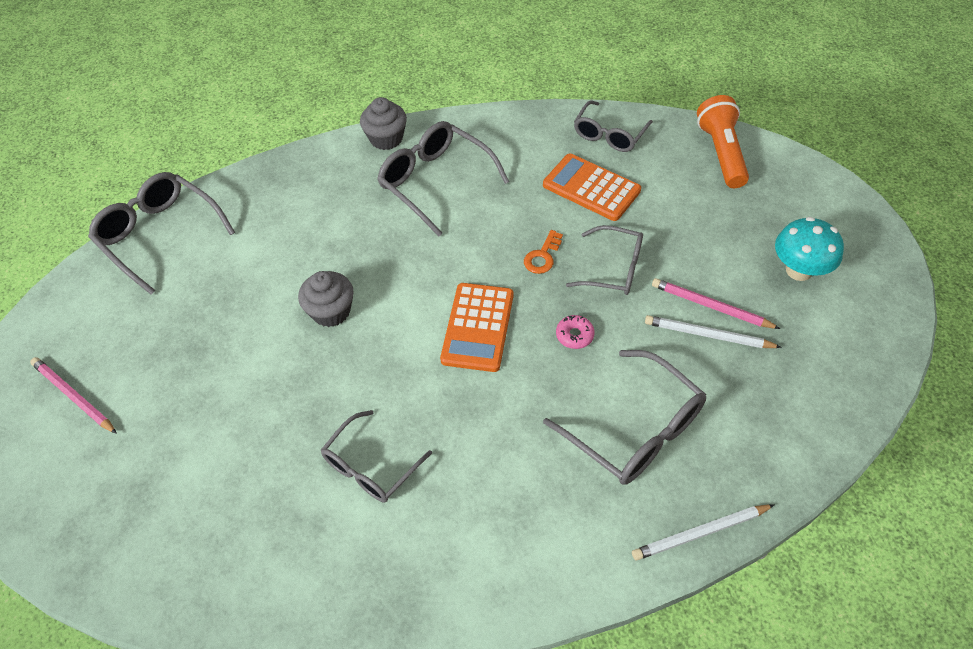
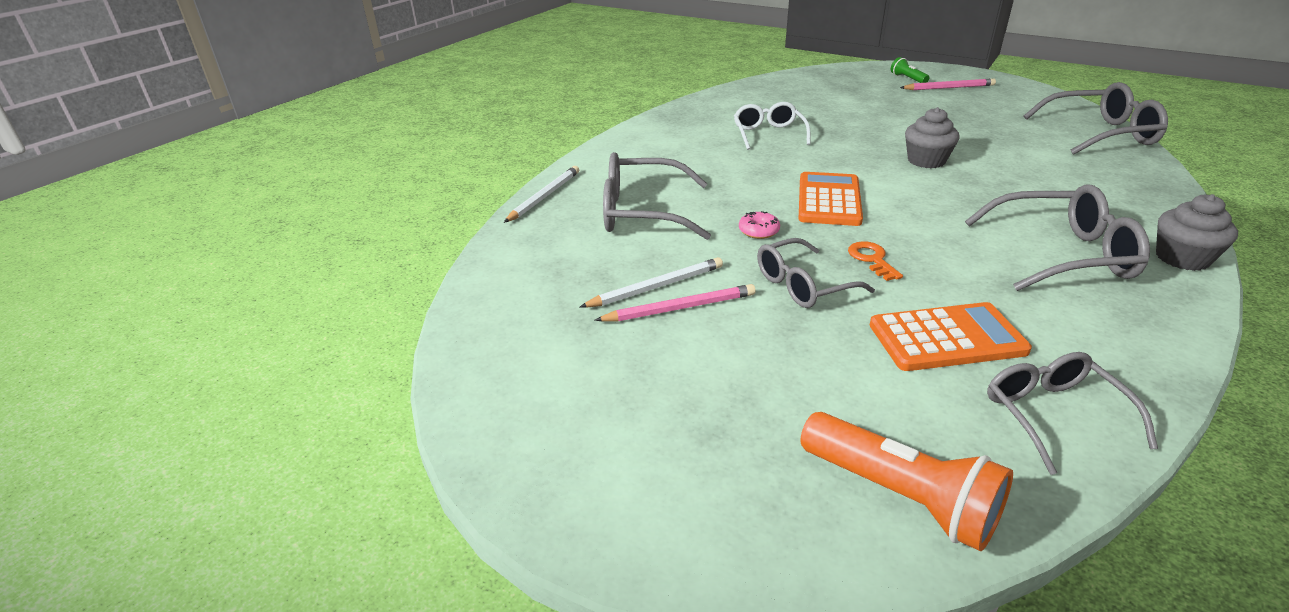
camera: 135 degrees right, 20 degrees down
grey glasses [321,410,432,502] -> white glasses [734,102,810,150]
orange calculator [440,283,513,372] -> orange calculator turned 45 degrees clockwise [799,172,863,226]
turquoise mushroom [775,217,844,281] -> none
none -> green flashlight [891,57,929,83]

